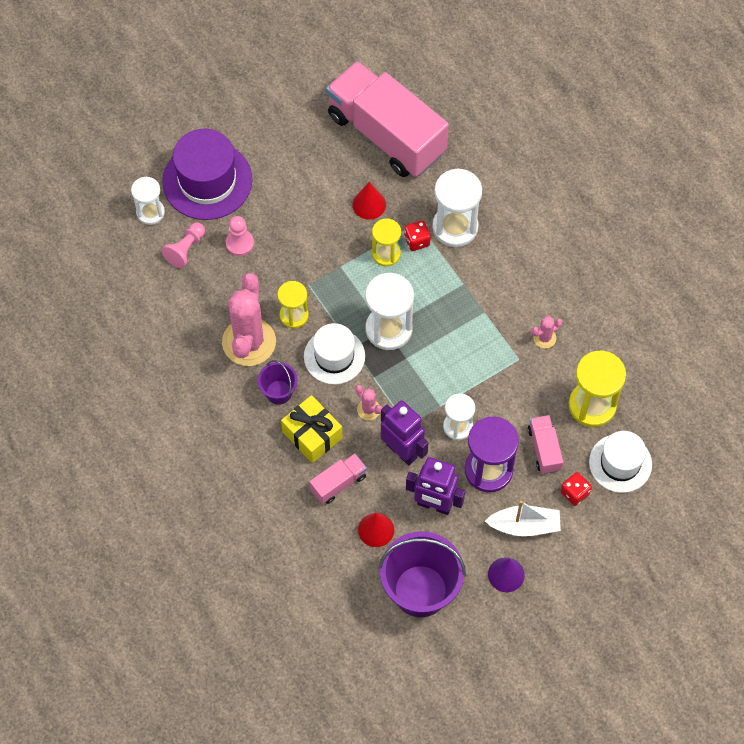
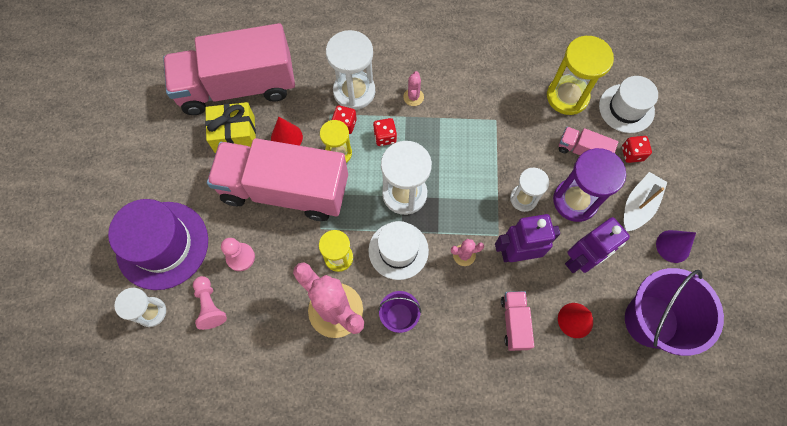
camera: 55 degrees left, 5 degrees up
yellow gift [281,395,343,463] -> yellow gift moved to [205,102,256,153]
pink cactus [532,316,562,348] -> pink cactus moved to [403,71,424,106]
none -> pink truck [207,138,348,221]
none -> red dice [373,118,397,146]

